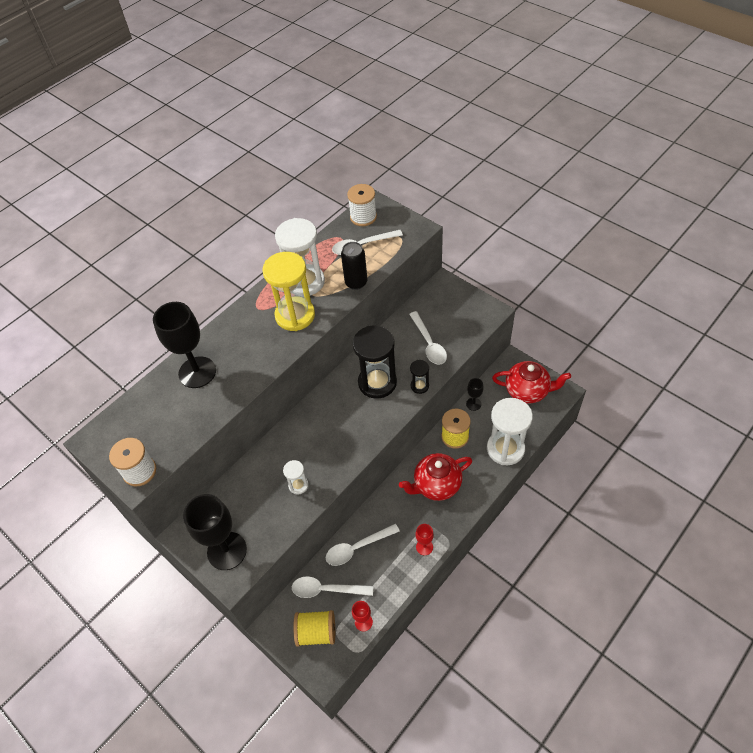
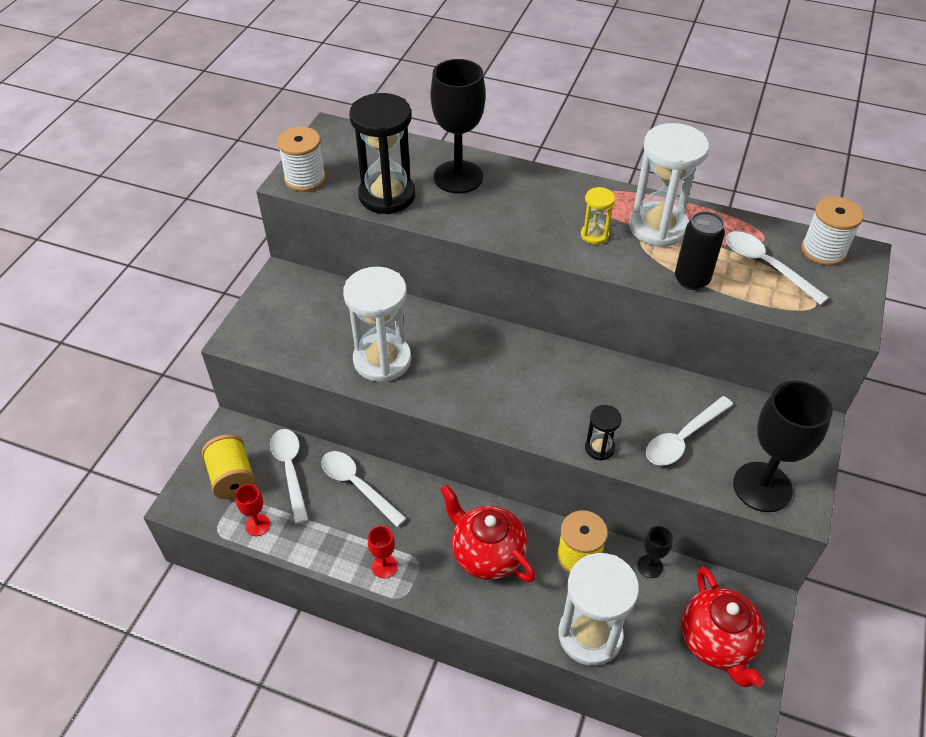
camera: 65 degrees right, 5 degrees down
black goblet [183,494,247,570] -> black goblet moved to [733,381,833,512]
yellow hourglass [262,252,315,331] -> yellow hourglass [581,187,615,244], size x0.48
white hourglass [283,460,309,494] -> white hourglass [343,267,411,382], size x2.10
black hourglass [353,325,397,399] -> black hourglass moved to [349,93,415,214]

